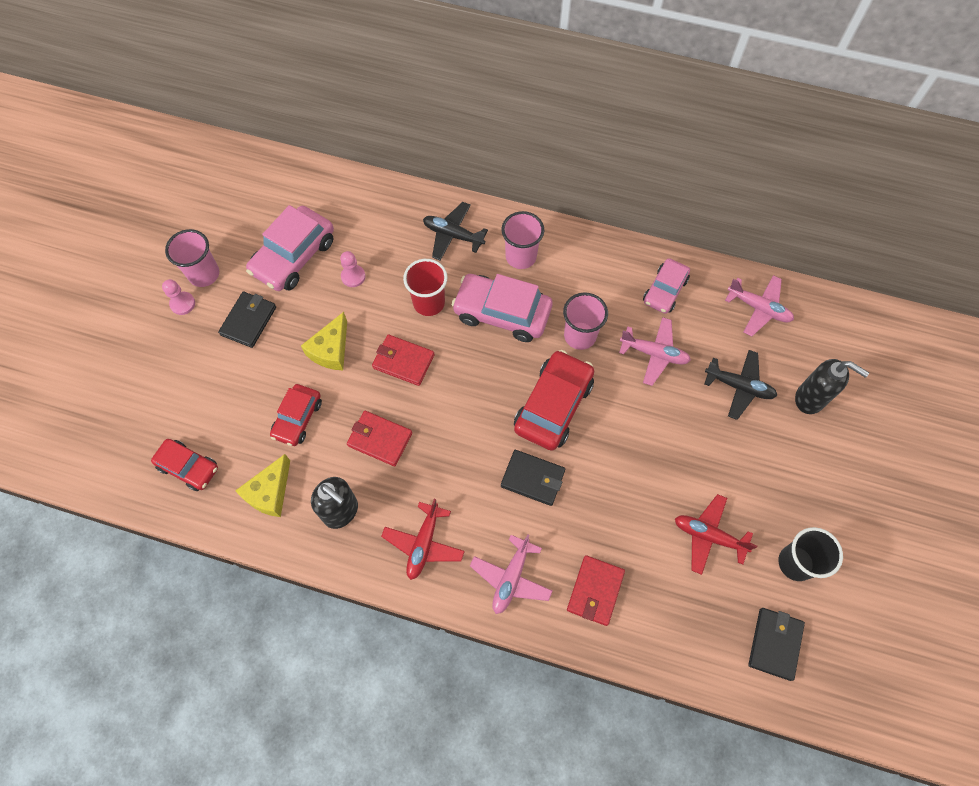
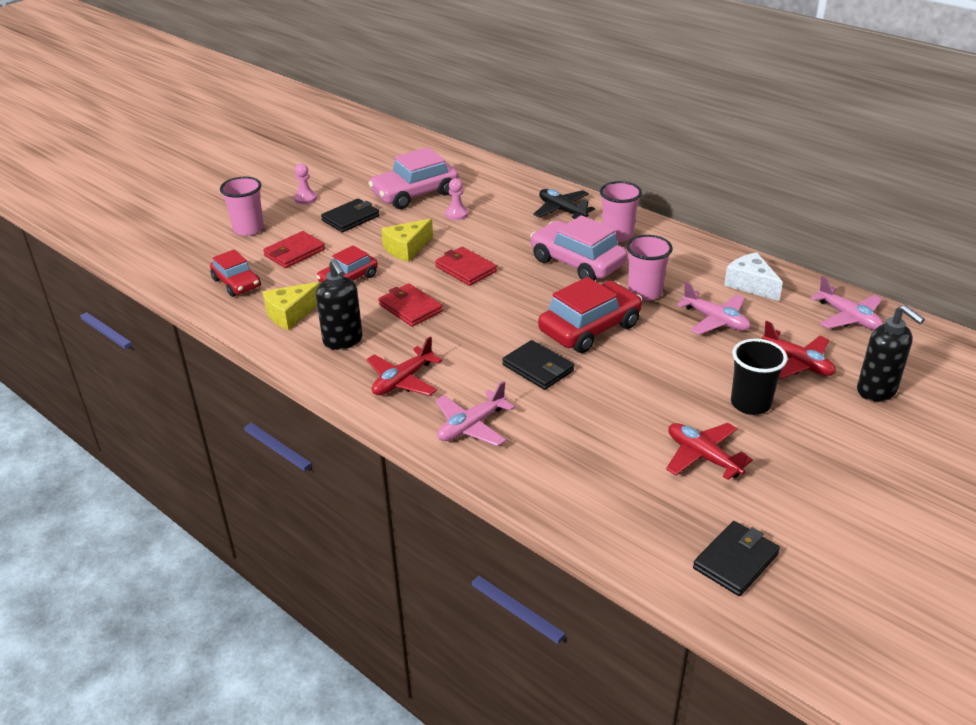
camera: 25 degrees right, 30 degrees down
pink cup [165,229,219,287] -> pink cup moved to [220,177,264,236]
red cup [403,259,447,316] -> none
red wallet [567,555,625,626] -> red wallet moved to [263,231,325,268]
pink car [643,258,690,314] -> white cheese [724,252,783,301]
black plane [704,350,777,420] -> red plane [762,321,836,379]
black cup [778,527,843,581] -> black cup moved to [731,339,788,415]

